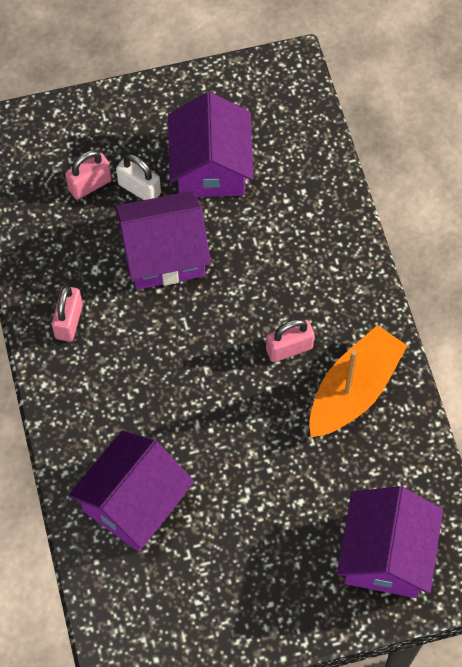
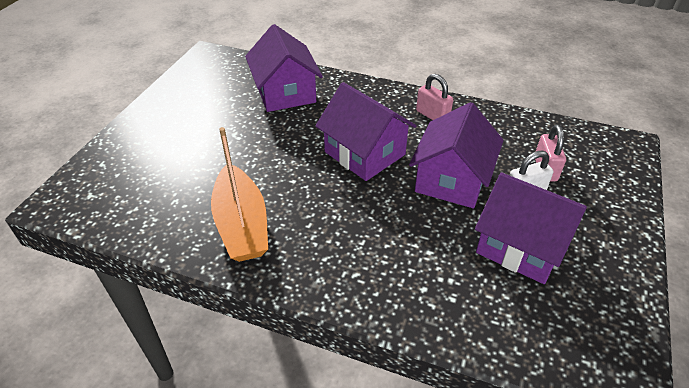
camera: 125 degrees right, 20 degrees down
pink padlock [266,319,314,362] -> none
purple house [337,486,443,598] -> purple house moved to [315,82,417,181]

